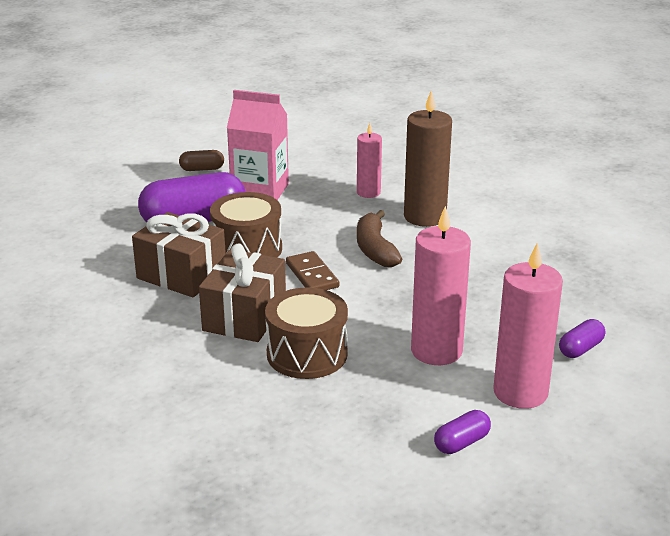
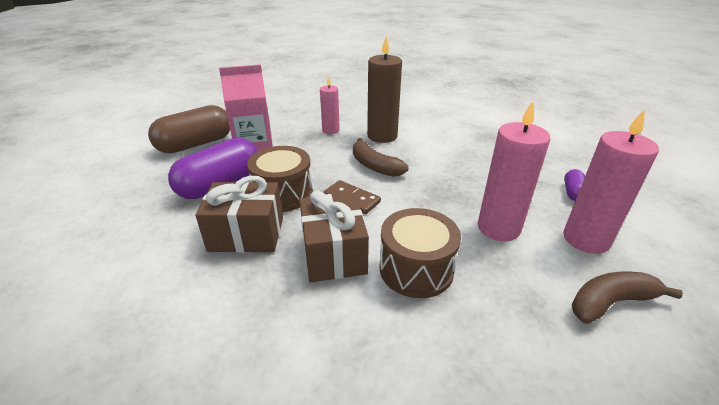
camera: 30 degrees left, 5 degrees up
brown capsule [179,150,224,171] -> brown capsule [148,105,230,153], size x2.19
purple capsule [434,410,491,454] -> brown banana [572,271,683,324]

